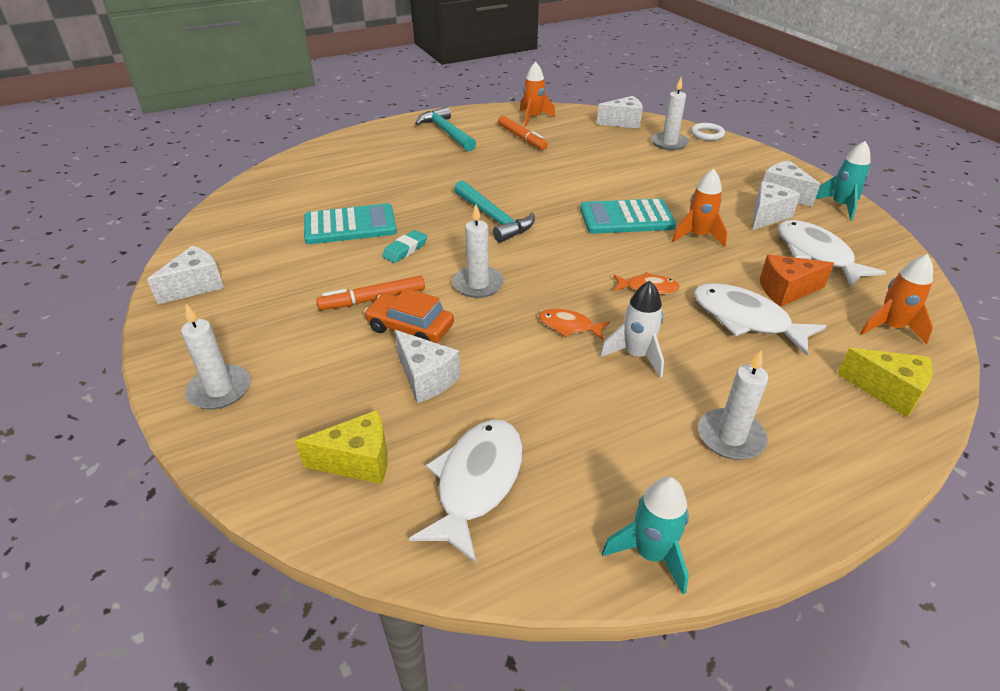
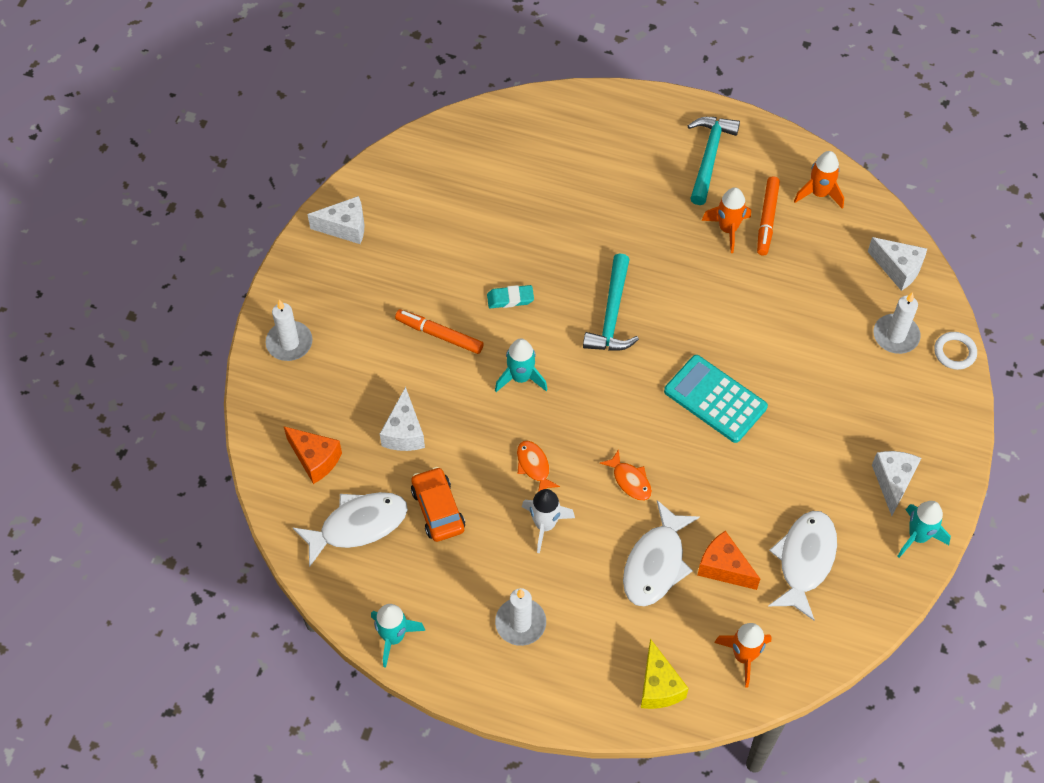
camera: 45 degrees right, 20 degrees up
yellow cheese [295,410,388,484] -> orange cheese [284,426,342,484]
turquoise calculator [304,203,397,244] -> none
orange car [364,288,454,343] -> orange car moved to [411,467,465,542]
white candle [452,204,504,298] -> turquoise rocket [495,338,548,392]
orange rocket [672,169,727,247] -> orange rocket moved to [702,187,751,253]
white fish [694,283,826,355] -> white fish turned 150 degrees counterclockwise [623,500,700,606]
white cheese [752,181,800,230] -> none

